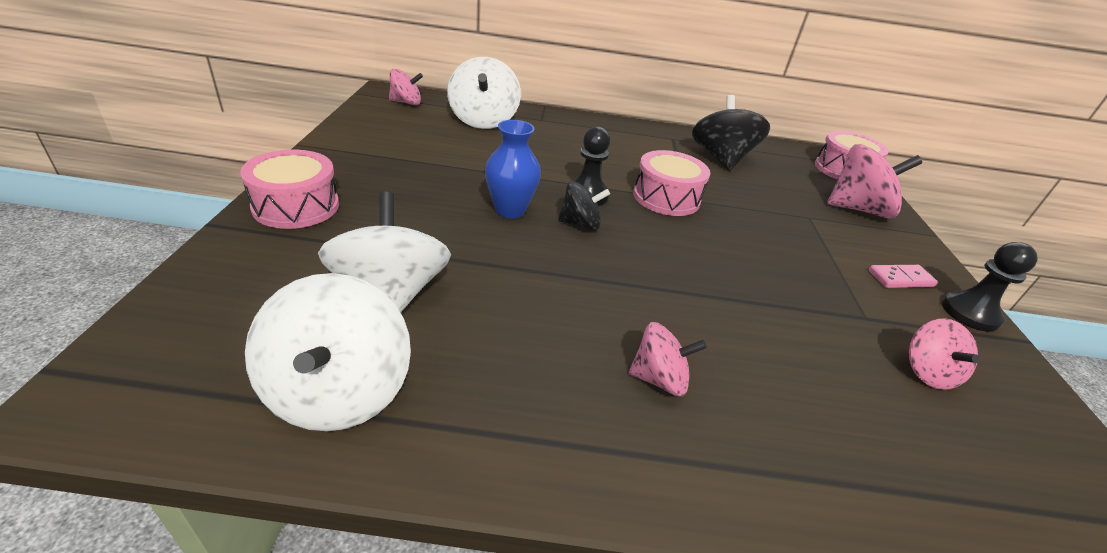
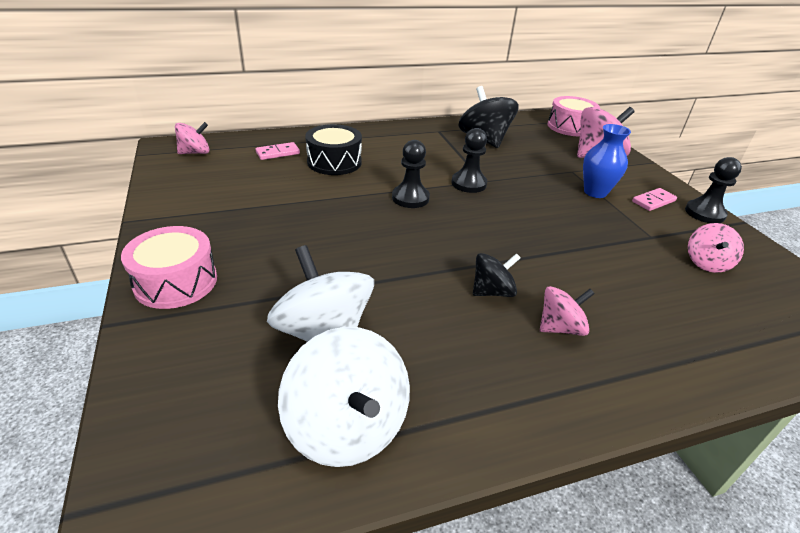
camera: 20 degrees left, 0 degrees up
white spinning top [447,57,521,129] -> pink domino [255,142,300,160]
blue vase [485,120,541,218] -> blue vase moved to [583,124,631,198]
black spinning top [558,181,610,231] -> black spinning top moved to [473,253,521,297]
pink drum [633,150,710,216] -> black pawn [451,128,487,193]
pink spinning top [909,318,980,390] -> pink spinning top turned 45 degrees clockwise [688,223,744,273]
none -> black drum [305,124,362,175]

